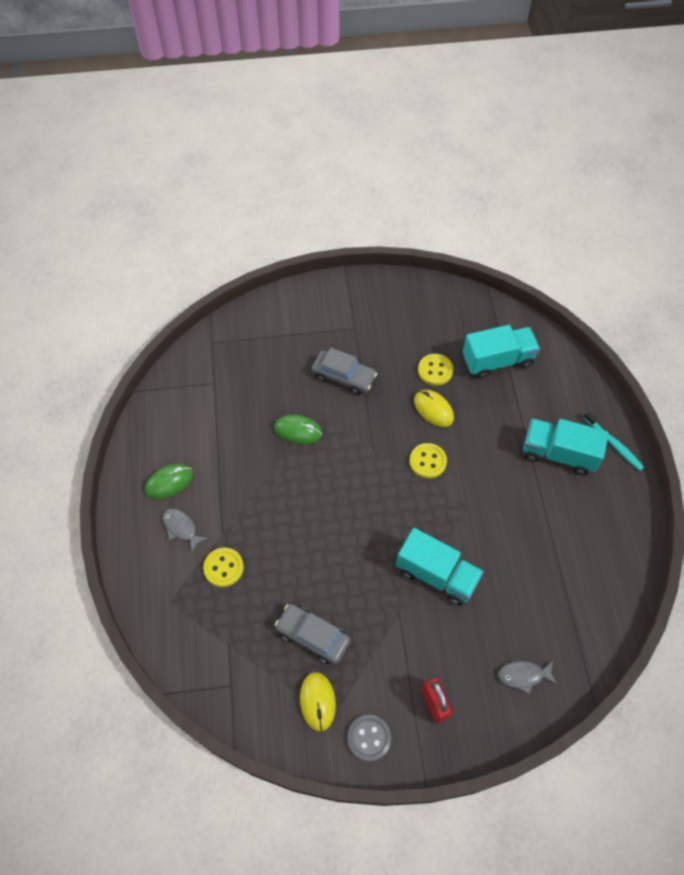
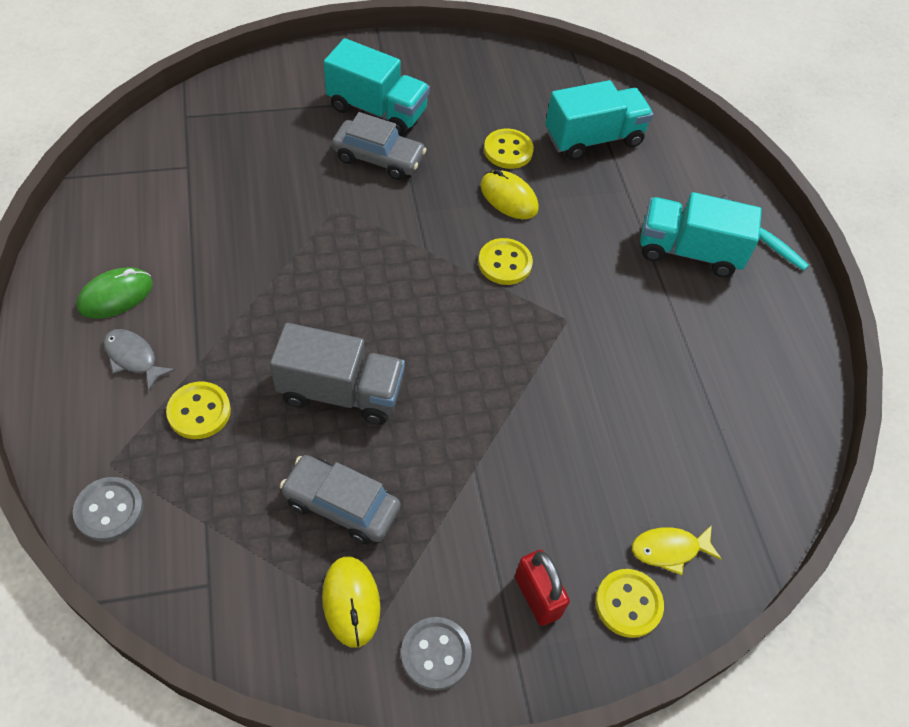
camera: 10 degrees left, 5 degrees down
green mouse [274,415,322,444] -> none
turquoise truck [396,528,484,606] -> turquoise truck moved to [324,38,430,136]
grey fish [498,661,557,694] -> yellow fish [632,525,722,575]
none -> grey button [73,477,144,542]
none -> grey truck [270,323,405,425]
none -> yellow button [595,569,664,638]

